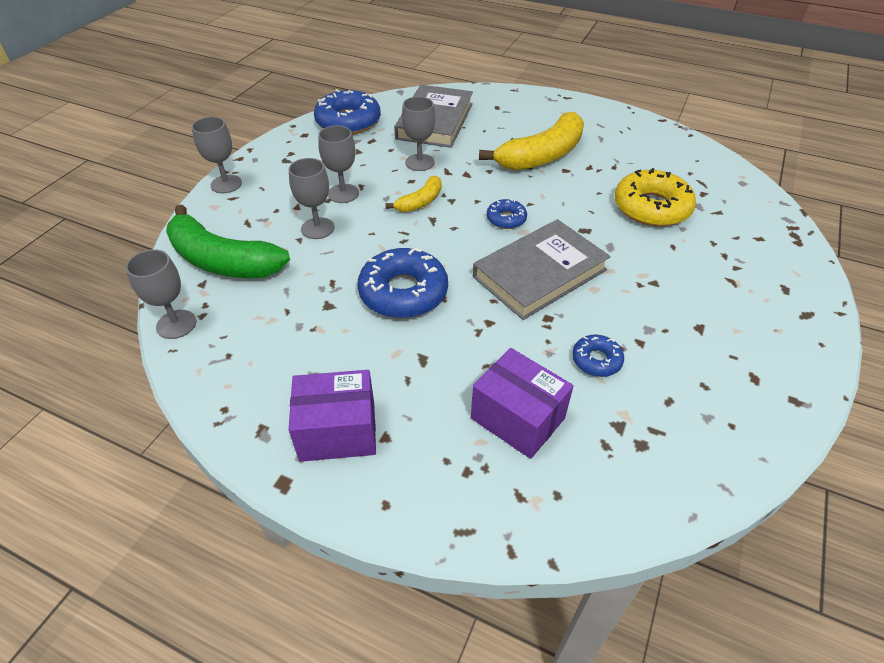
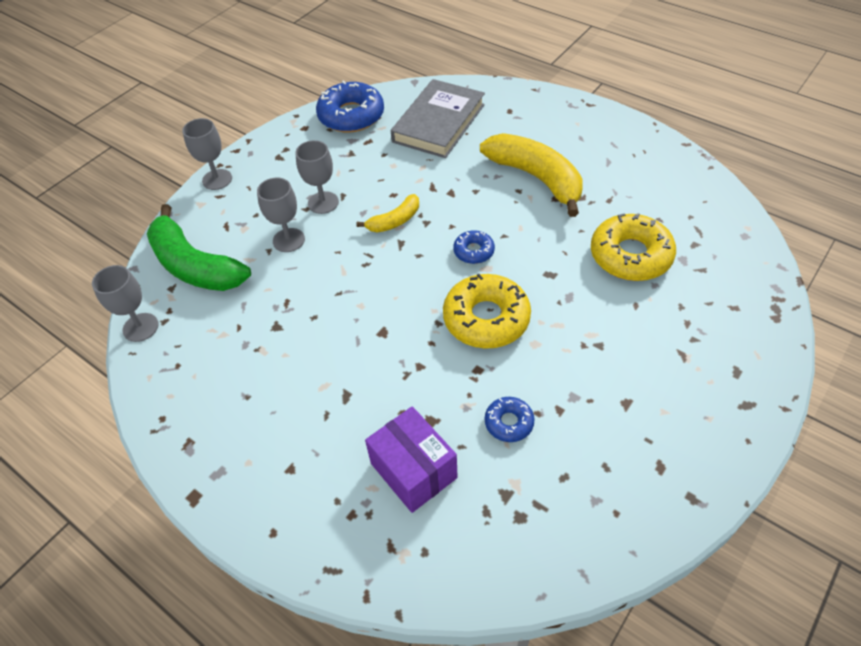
camera: 15 degrees right, 5 degrees up
purple box [289,370,376,462] -> none
blue donut [357,248,448,318] -> none
grey goblet [402,97,436,171] -> none
grey book [473,219,611,320] -> yellow donut [443,274,531,349]
yellow banana [479,112,584,170] -> yellow banana turned 105 degrees counterclockwise [480,133,582,217]

